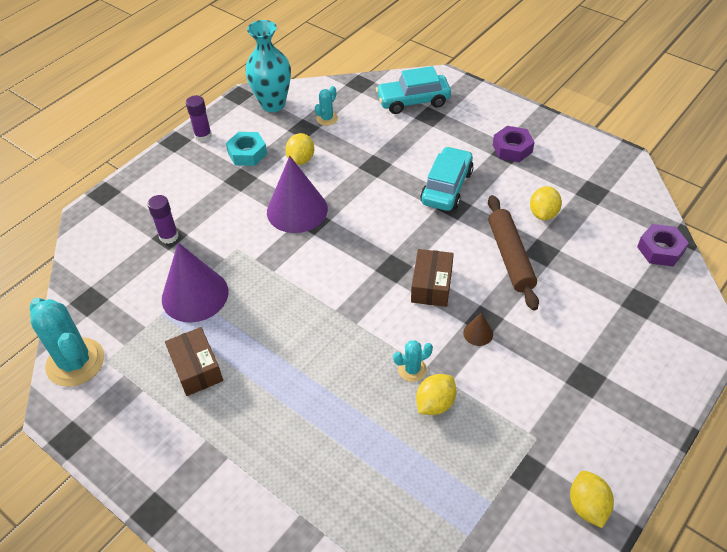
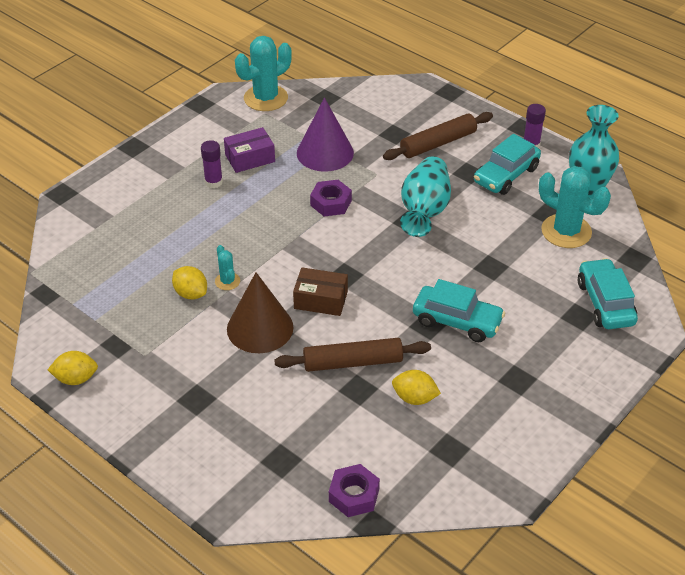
camera: 90 degrees right, 5 degrees down
purple glue stick [147,195,179,244] -> purple glue stick moved to [201,140,223,188]
brown box [165,327,223,396] -> purple box [224,127,275,173]
turquoise nut [226,132,267,166] -> turquoise car [474,134,541,195]
purple cone [267,156,328,233] -> turquoise vase [400,156,451,237]
yellow lemon [285,133,314,165] -> none
turquoise cactus [315,86,338,126] -> turquoise cactus [539,166,611,248], size x2.06
brown cone [463,312,493,346] -> brown cone [227,272,294,353], size x2.36
purple nut [493,126,534,162] -> purple nut moved to [310,180,352,216]
none -> brown rolling pin [383,112,493,160]

